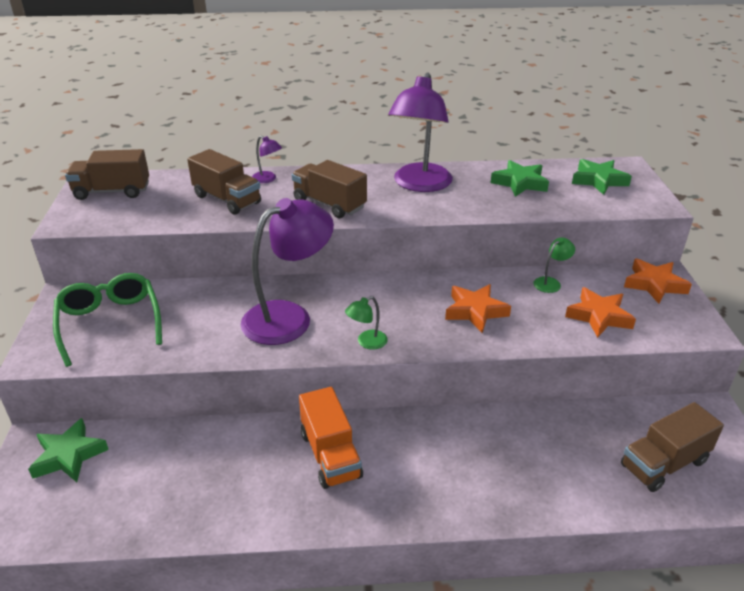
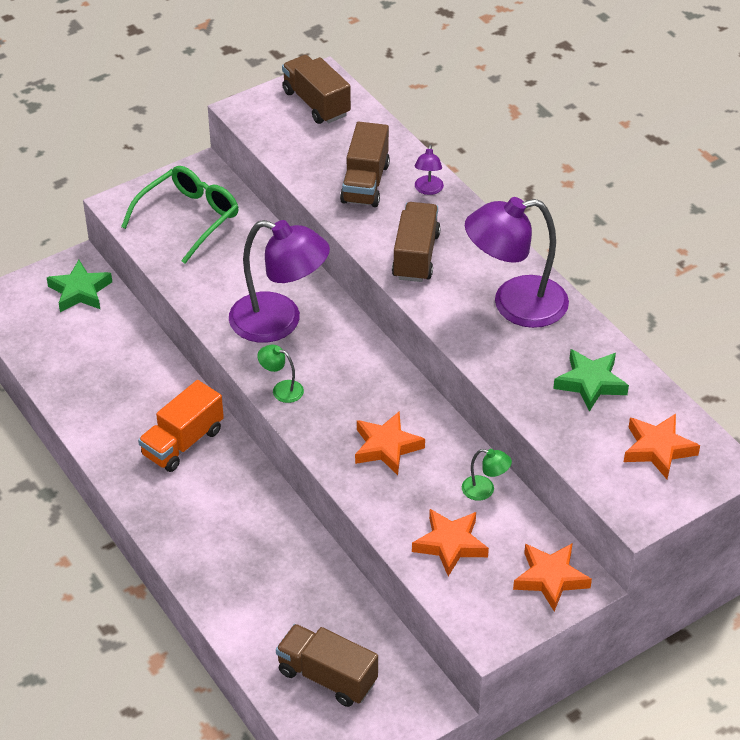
camera: 60 degrees right, 10 degrees up
green star [572,159,632,195] -> orange star [624,414,700,479]

